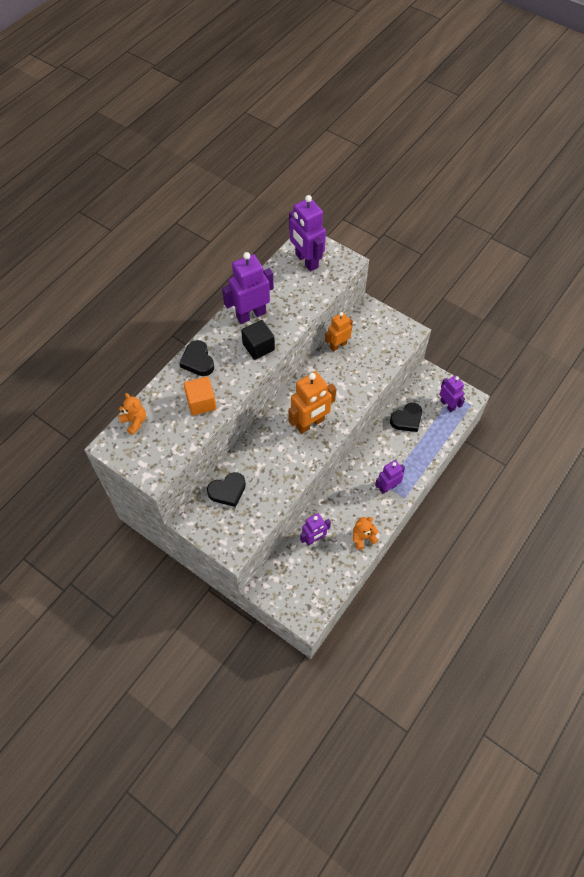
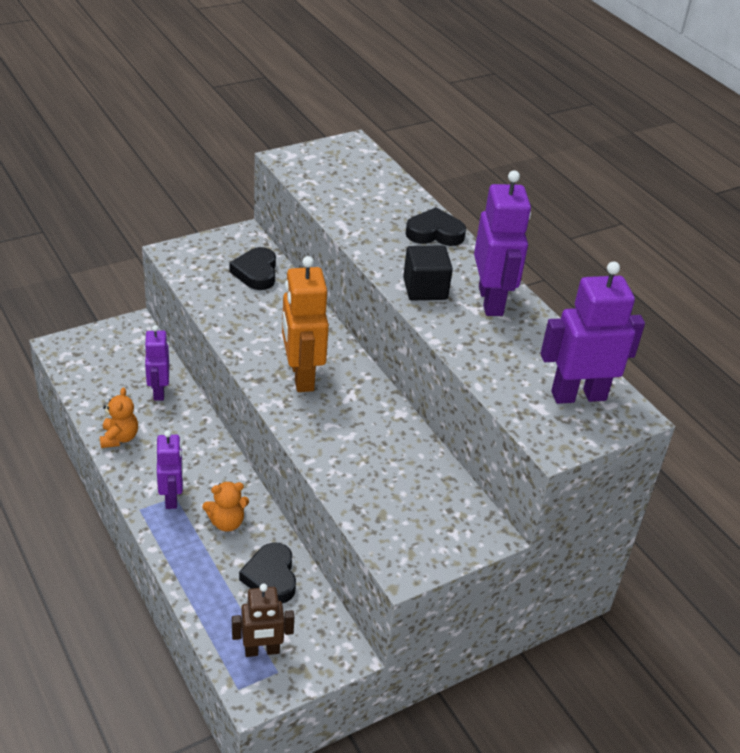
camera: 110 degrees right, 20 degrees down
orange teddy bear [119,393,146,435] -> orange teddy bear moved to [202,482,249,532]
orange cube [184,377,216,415] -> none
orange robot [325,312,353,352] -> none
purple robot [440,375,465,412] -> brown robot [232,584,294,657]

